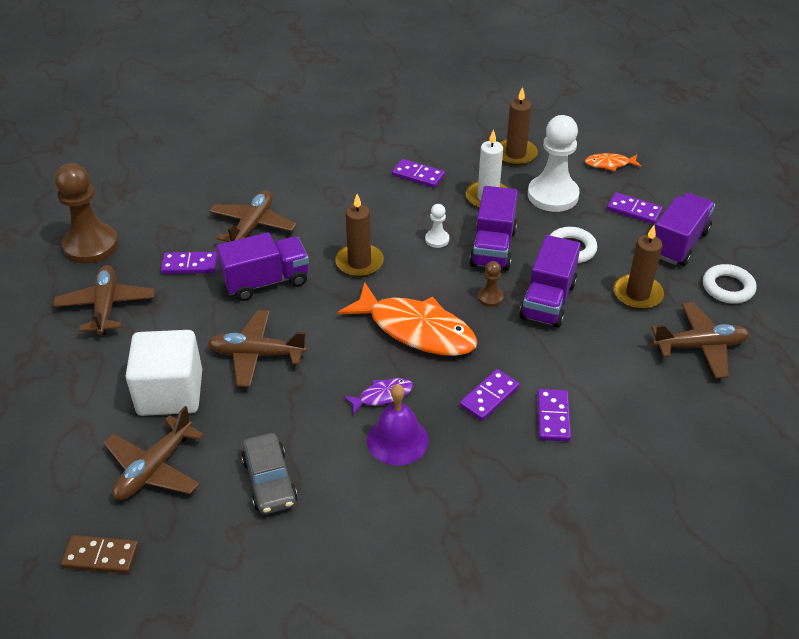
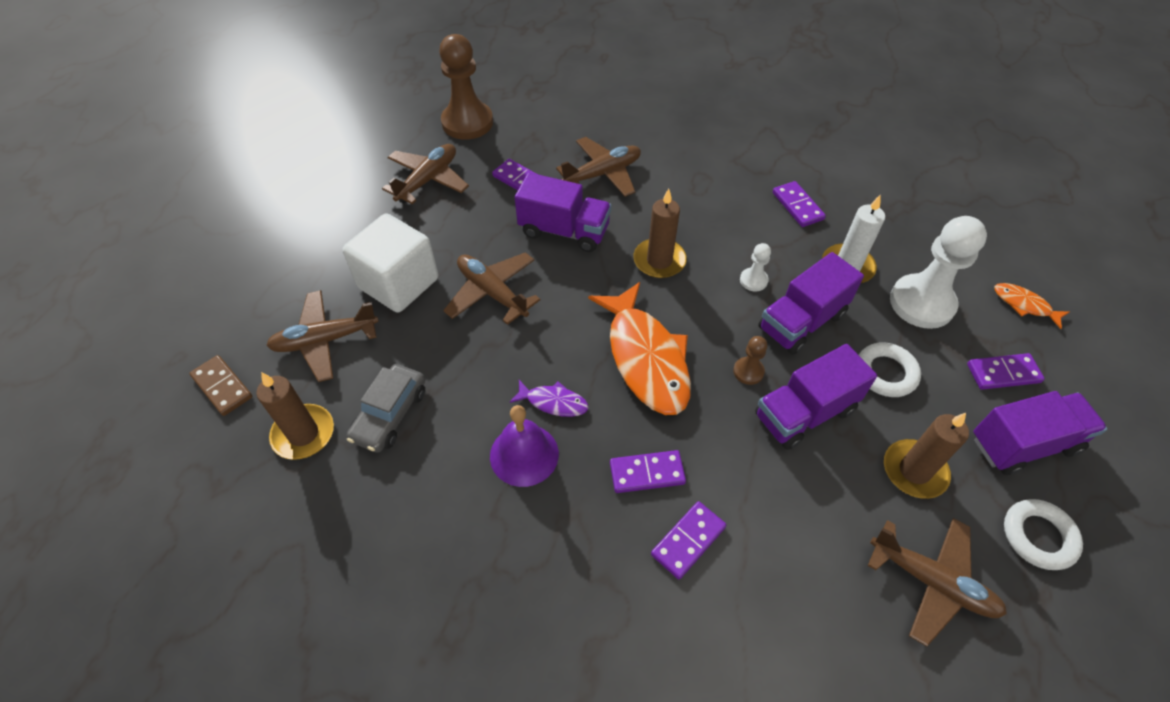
camera: 40 degrees right, 10 degrees up
brown candle [499,87,538,166] -> brown candle moved to [256,372,334,460]
purple domino [607,193,662,224] -> purple domino turned 75 degrees counterclockwise [967,353,1045,390]

